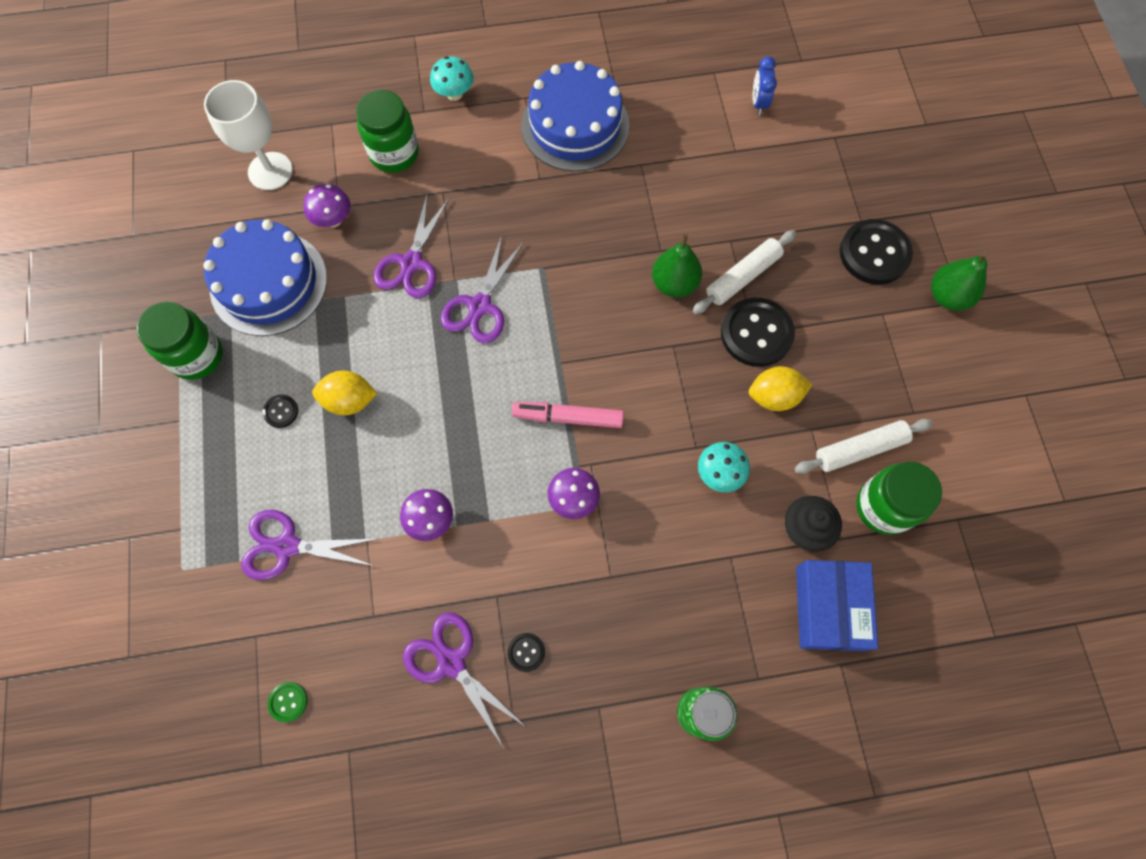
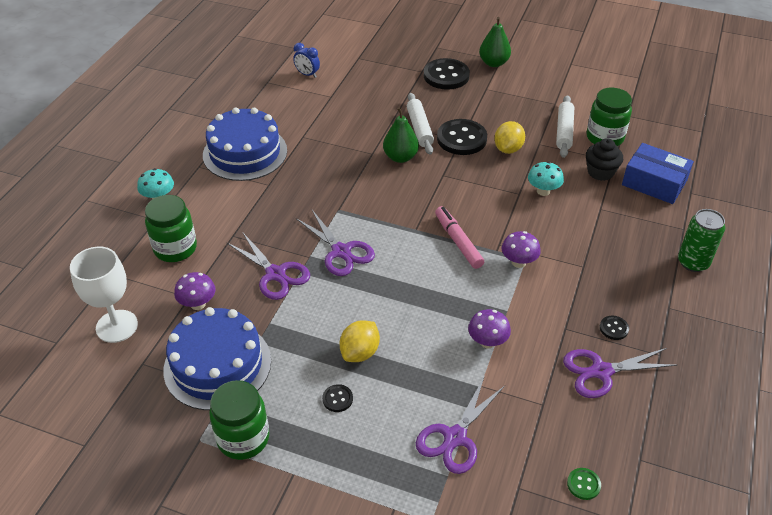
camera: 60 degrees left, 25 degrees down
pink marker [512,402,624,428] -> pink marker turned 120 degrees clockwise [435,206,484,269]

